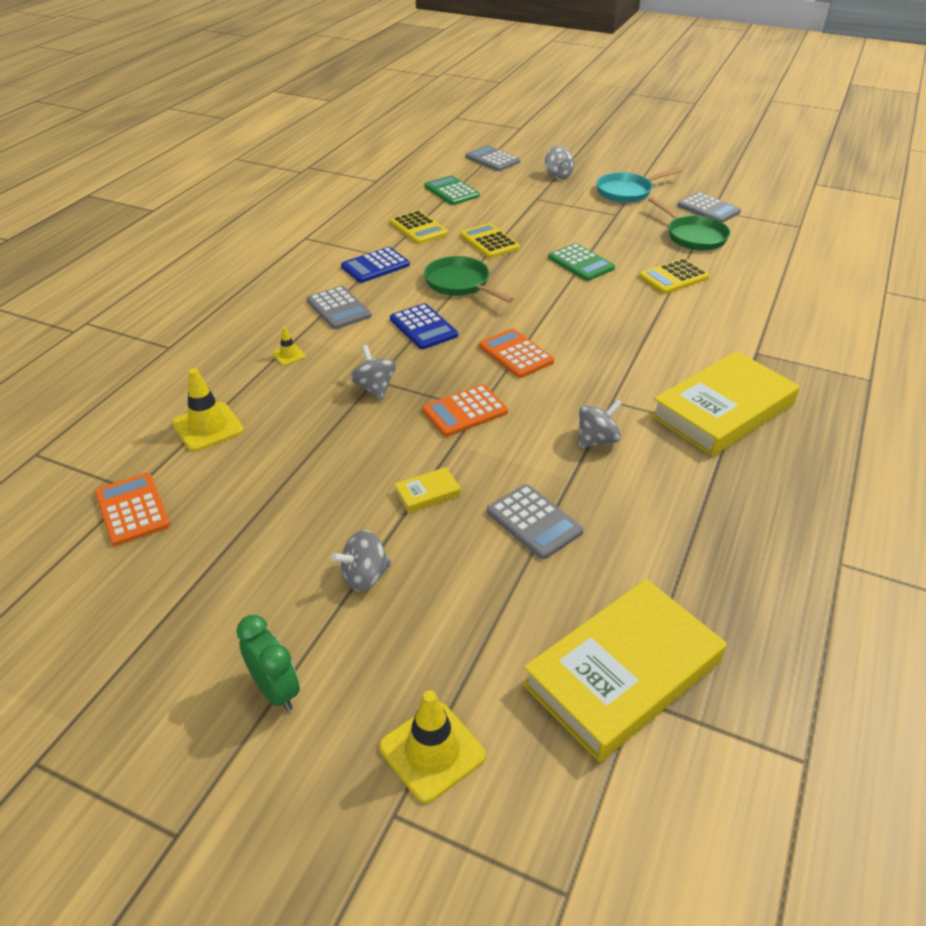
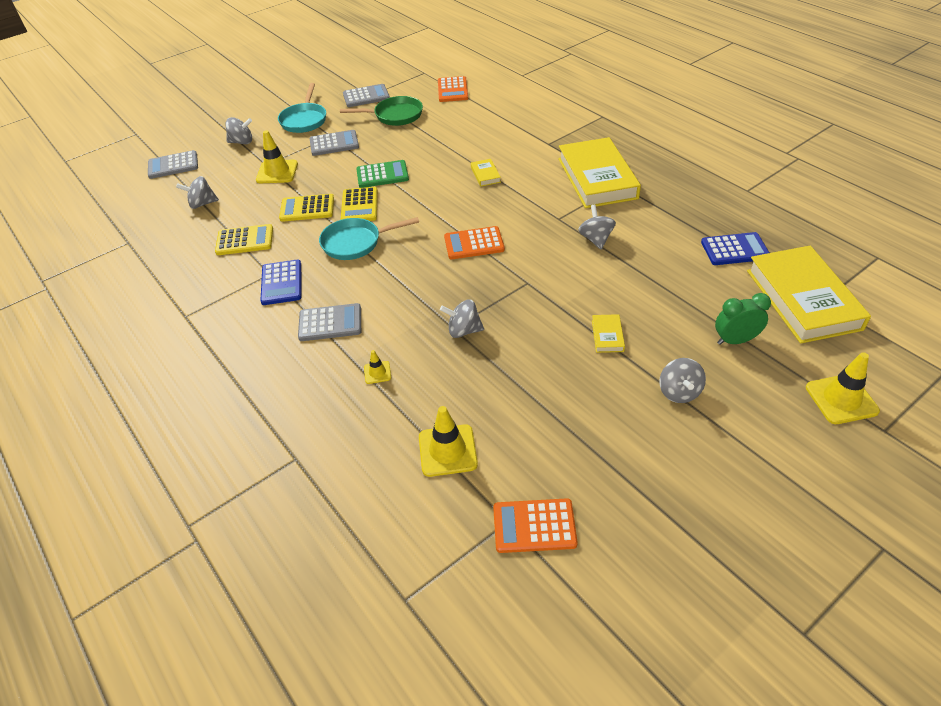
camera: 60 degrees left, 5 degrees up
green clock [236,615,300,711] -> green clock moved to [715,293,771,345]
blue calculator [390,303,458,349] -> blue calculator moved to [701,232,769,265]
orange calculator [422,384,508,437] -> orange calculator moved to [438,76,468,102]
green pan [424,256,514,303] -> turquoise pan [319,217,419,260]
green calculator [425,175,480,205] -> grey spinning top [176,176,219,209]
grey calculator [487,484,584,559] -> grey calculator moved to [309,130,359,156]
yellow calculator [639,258,710,294] -> yellow calculator moved to [341,187,378,221]
none -> yellow traffic cone [256,130,298,183]
none -> yellow book [471,159,501,187]

